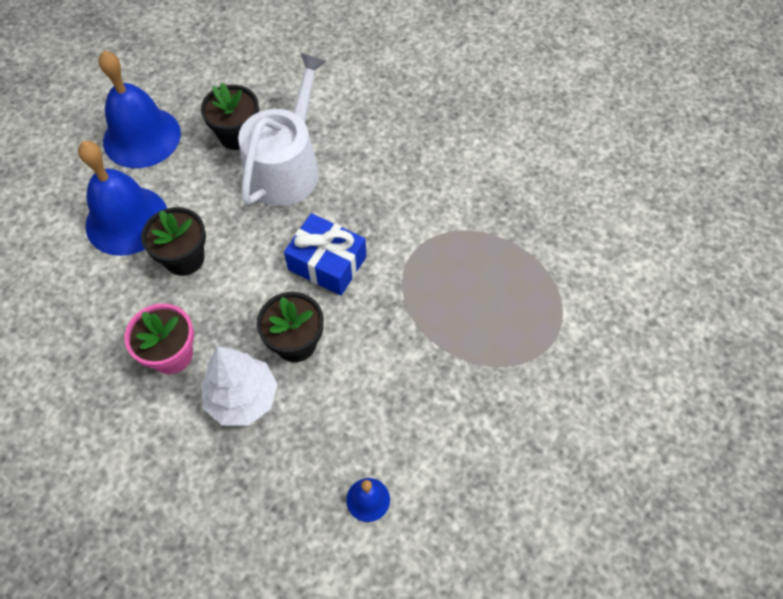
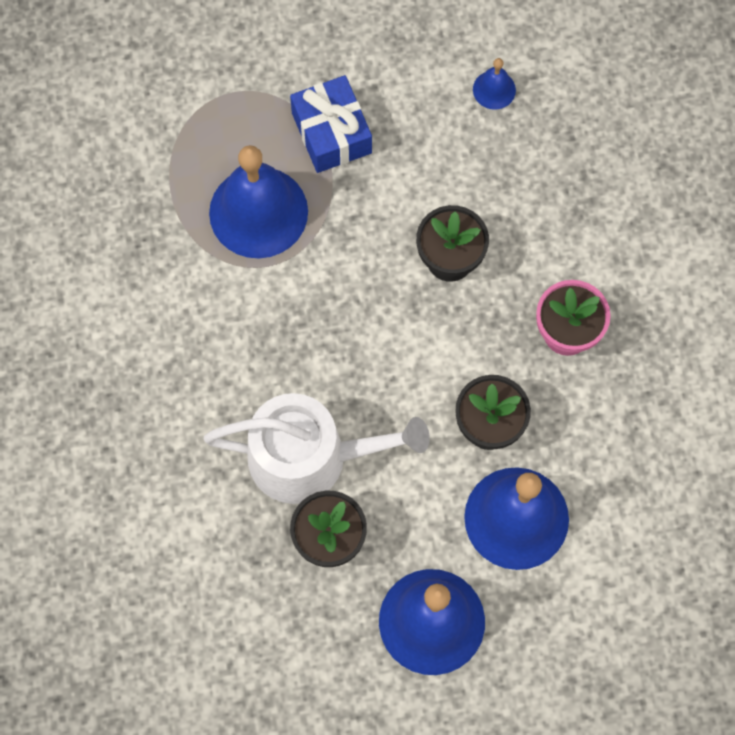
camera: 140 degrees left, 10 degrees up
white tree [201,346,278,426] -> none
white watering can [238,53,326,206] -> white watering can turned 150 degrees counterclockwise [204,393,430,504]
blue gift [284,213,366,296] -> blue gift moved to [290,75,372,173]
none -> blue bell [209,145,308,258]

